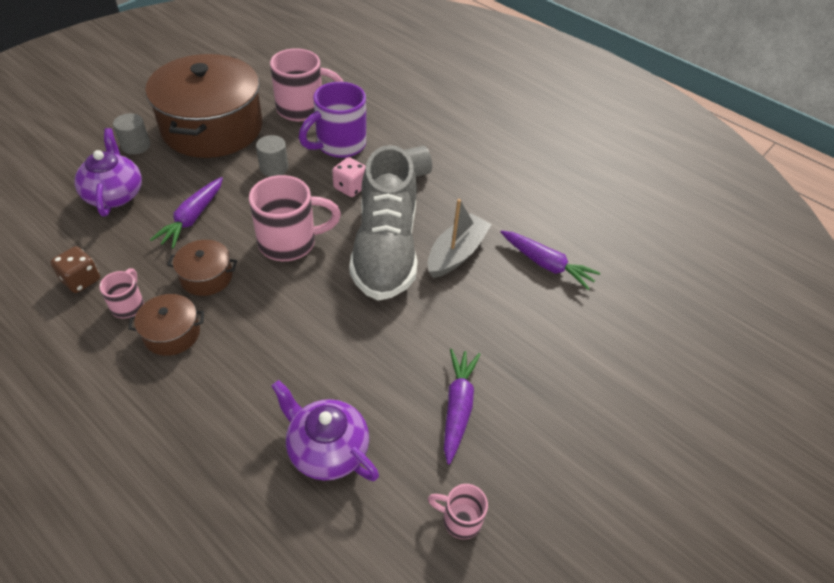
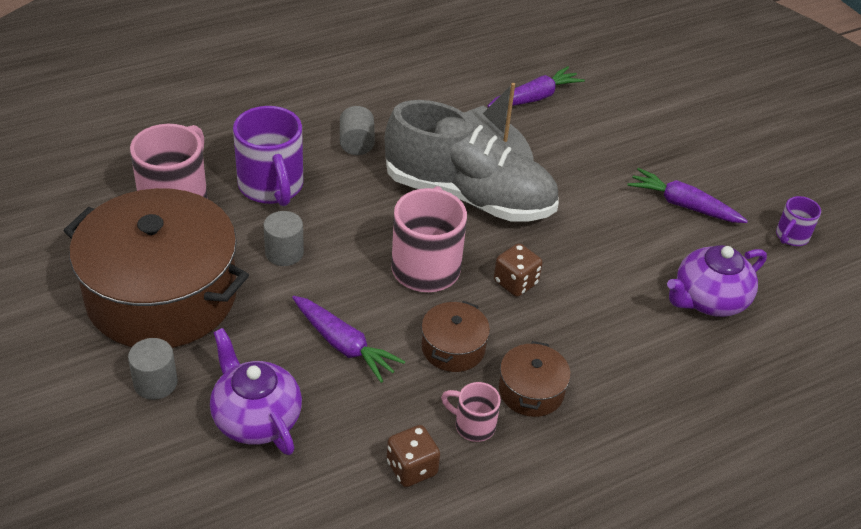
camera: 70 degrees left, 5 degrees down
purple teapot [74,128,142,216] -> purple teapot turned 45 degrees clockwise [210,328,302,455]
pink dice [332,157,366,197] -> none
pink mug [428,484,488,539] -> purple mug [776,196,821,246]
none -> brown dice [494,243,543,297]

